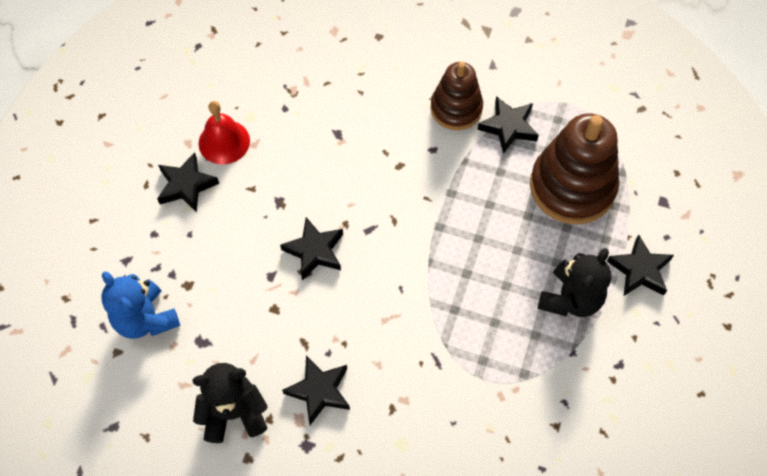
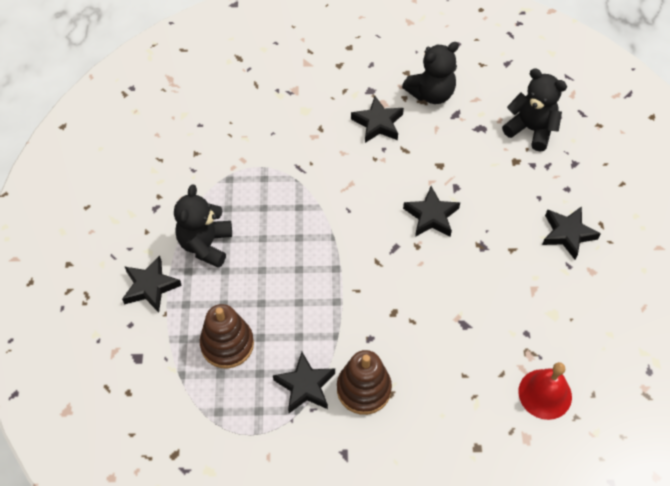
camera: 160 degrees right, 5 degrees down
blue teddy bear [101,271,180,339] -> black teddy bear [502,68,567,151]
red bell [199,101,250,164] -> red bell moved to [518,362,572,420]
brown stacking toy [530,114,619,224] -> brown stacking toy [200,304,254,369], size x0.63

